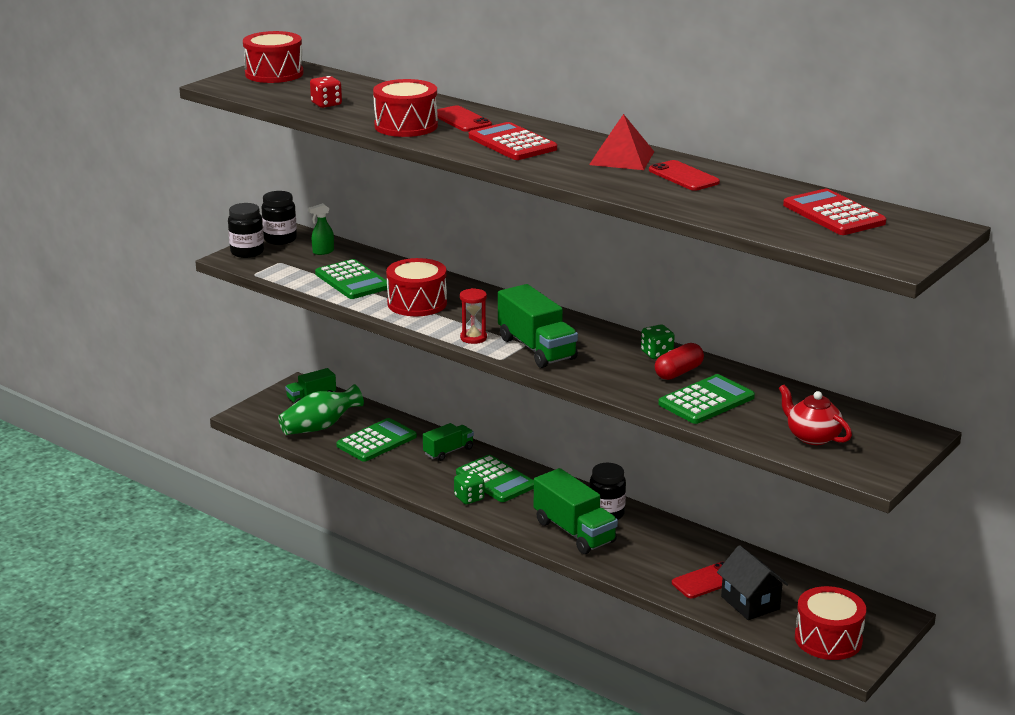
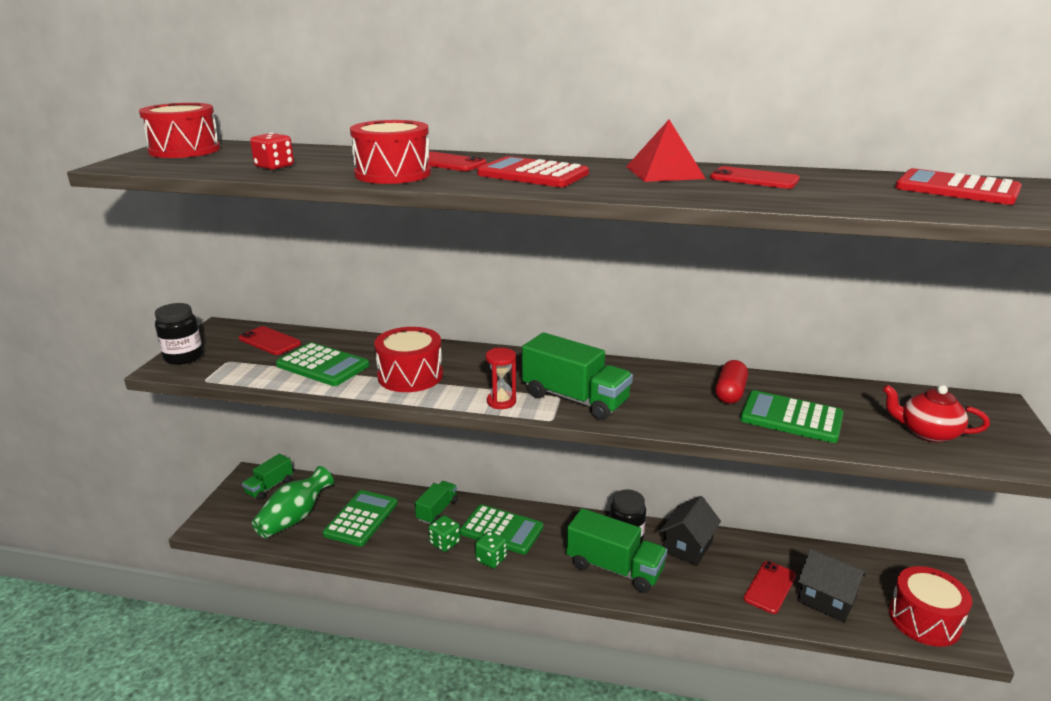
camera: 25 degrees left, 0 degrees up
black jar [262,191,297,245] -> none
green spray bottle [308,203,334,255] -> red phone [239,326,301,355]
green dice [641,324,675,359] -> green dice moved to [428,515,460,552]
green calculator [658,374,755,424] -> green calculator turned 90 degrees counterclockwise [740,390,844,443]
none -> black house [660,496,721,566]

